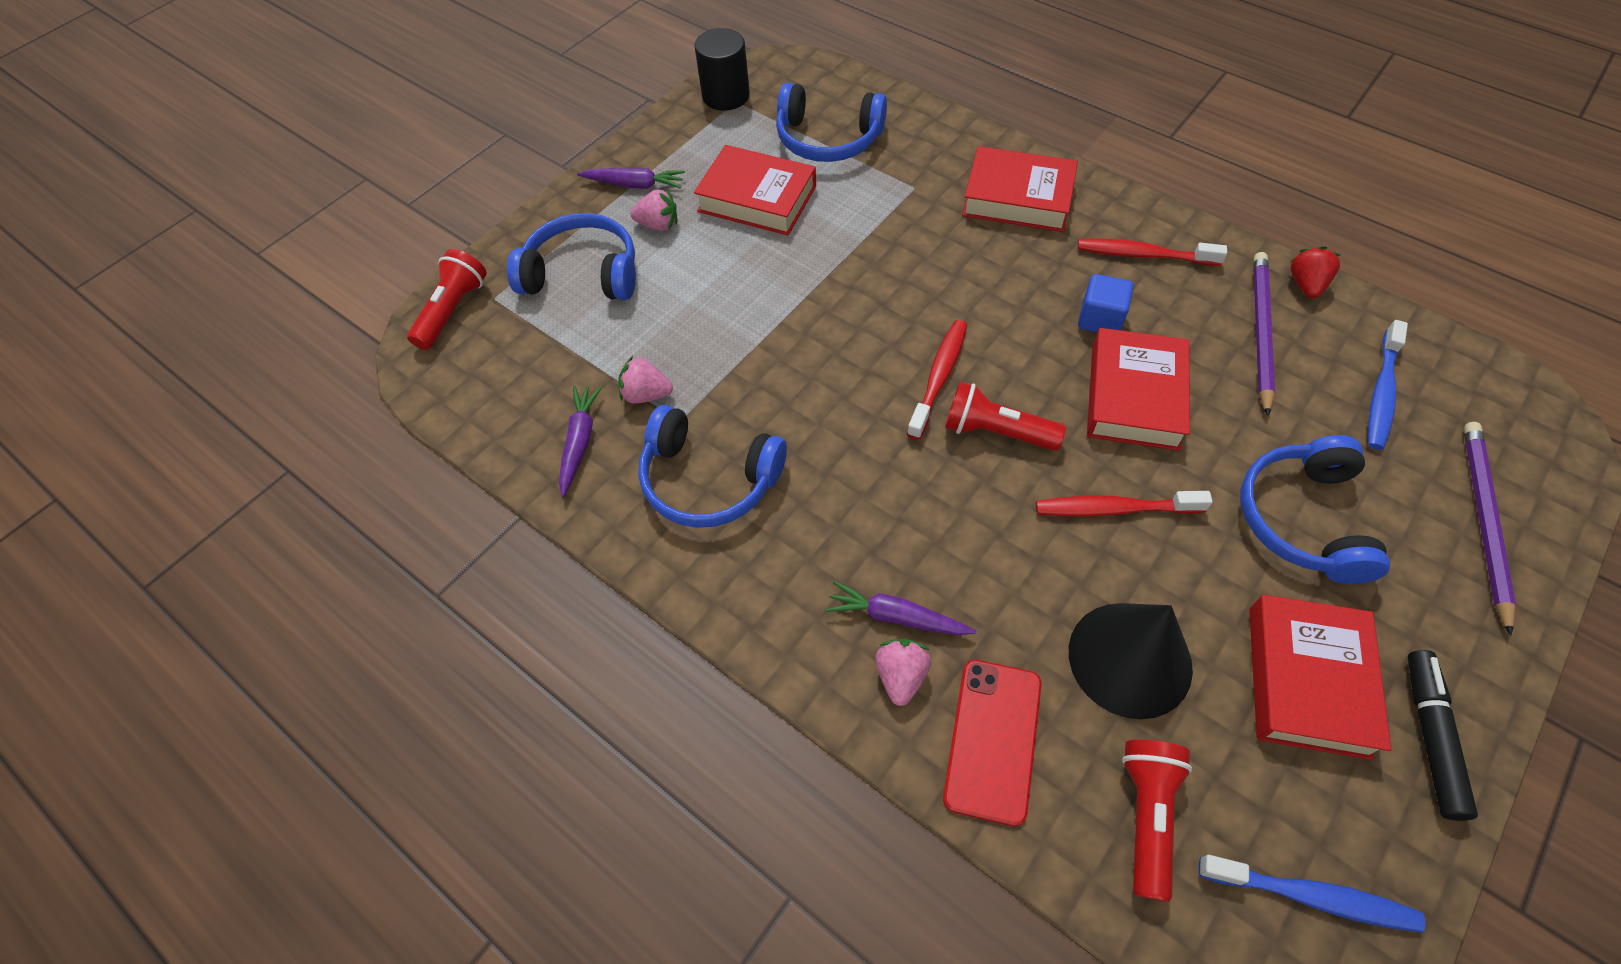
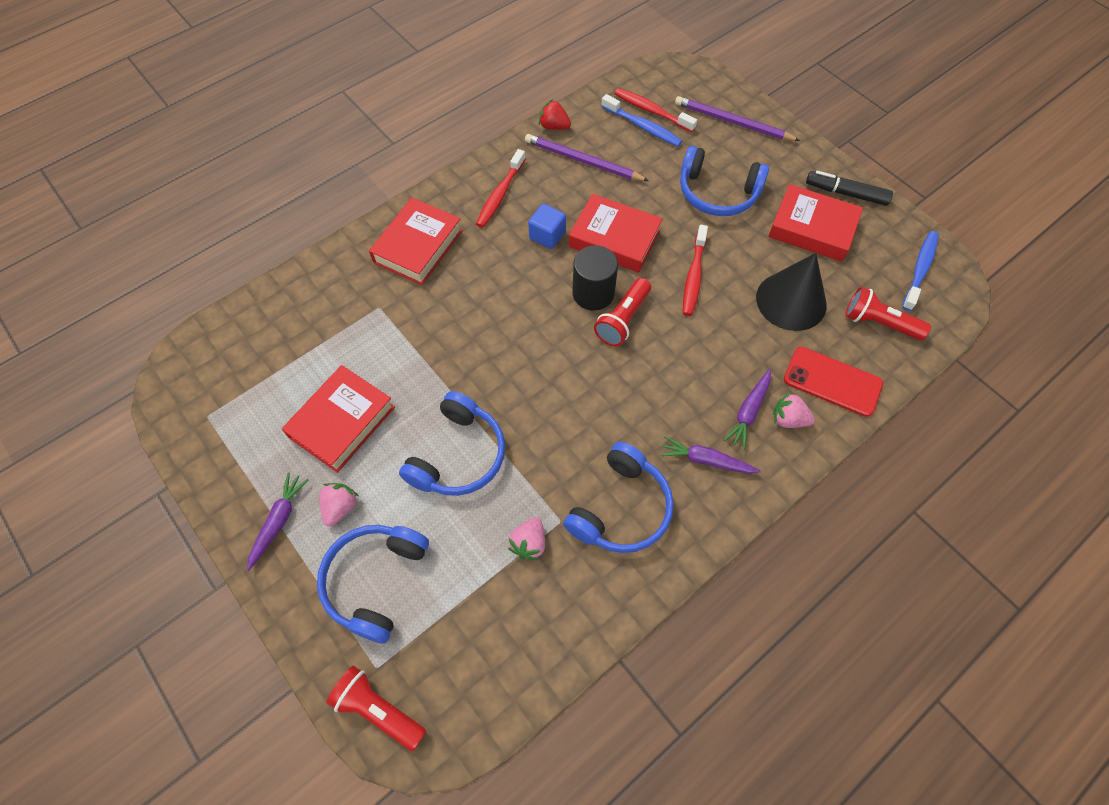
camera: 80 degrees left, 5 degrees up
purple carrot [559,386,602,497] -> purple carrot moved to [660,436,761,473]
black cylinder [694,28,750,111] -> black cylinder moved to [572,245,618,311]
blue headphones [776,83,887,162] -> blue headphones moved to [399,391,505,496]
red toothbrush [907,320,967,440] -> red toothbrush moved to [614,88,697,132]

